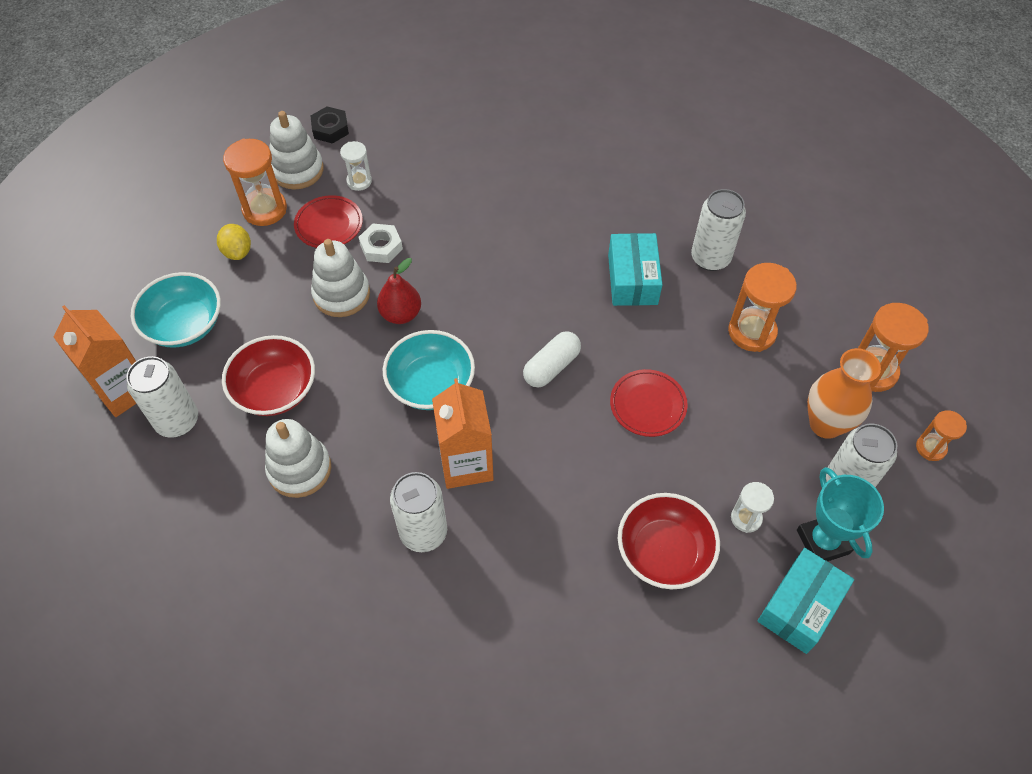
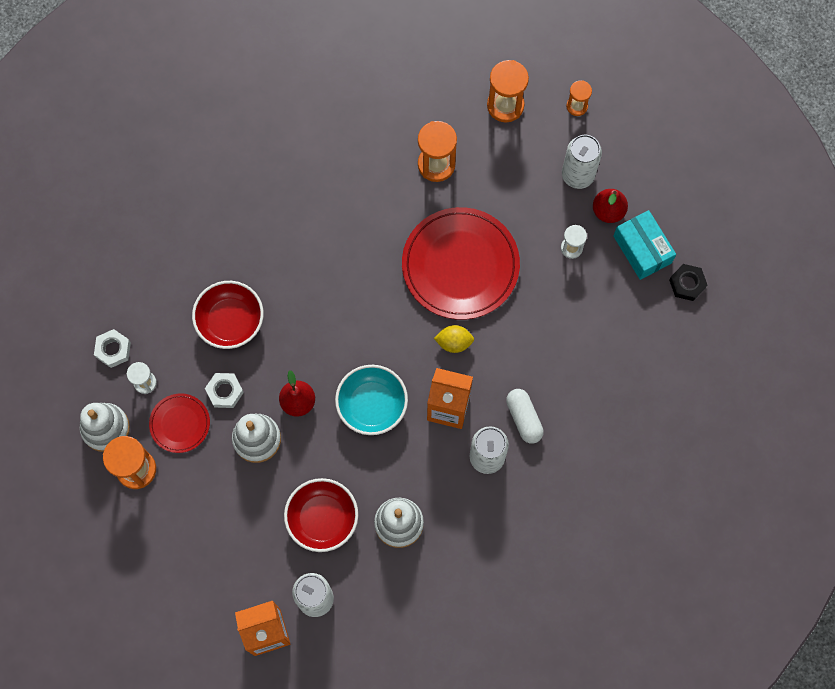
camera: 65 degrees left, 15 degrees up
turquoise bowl [131,272,221,348] -> none
yellow lemon [217,224,251,260] -> yellow lemon moved to [434,325,474,353]
black nut [310,106,349,144] -> black nut moved to [669,264,707,301]
white capsule [523,331,581,387] -> white capsule moved to [506,389,544,444]
turquoise box [608,233,662,306] -> none
red plate [610,369,688,437] -> red plate [402,207,520,320], size x2.00
red bowl [618,493,720,589] -> red bowl moved to [192,281,264,349]
white can [691,189,746,271] -> none
turquoise trophy [797,467,884,561] -> red pear [593,189,628,223]
orange vase [807,348,881,439] -> none
none -> white nut [94,329,131,368]

